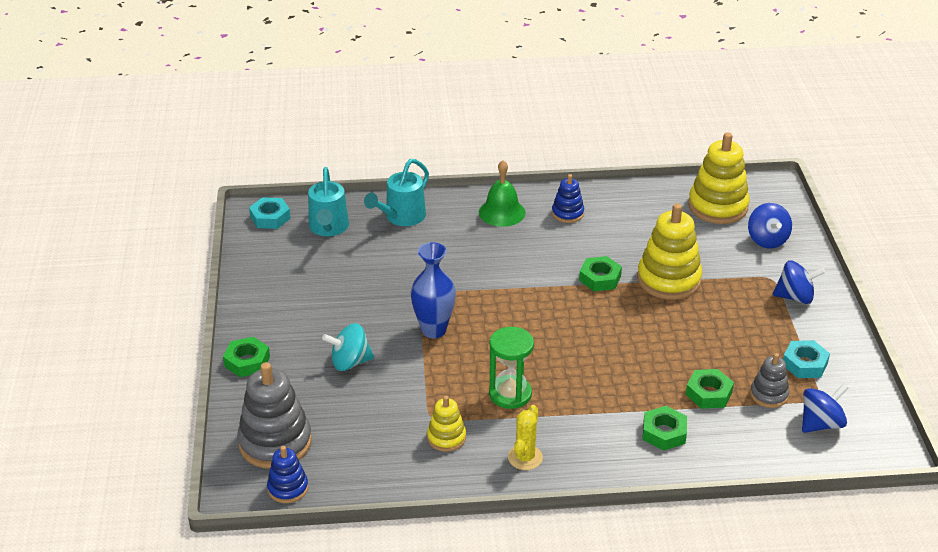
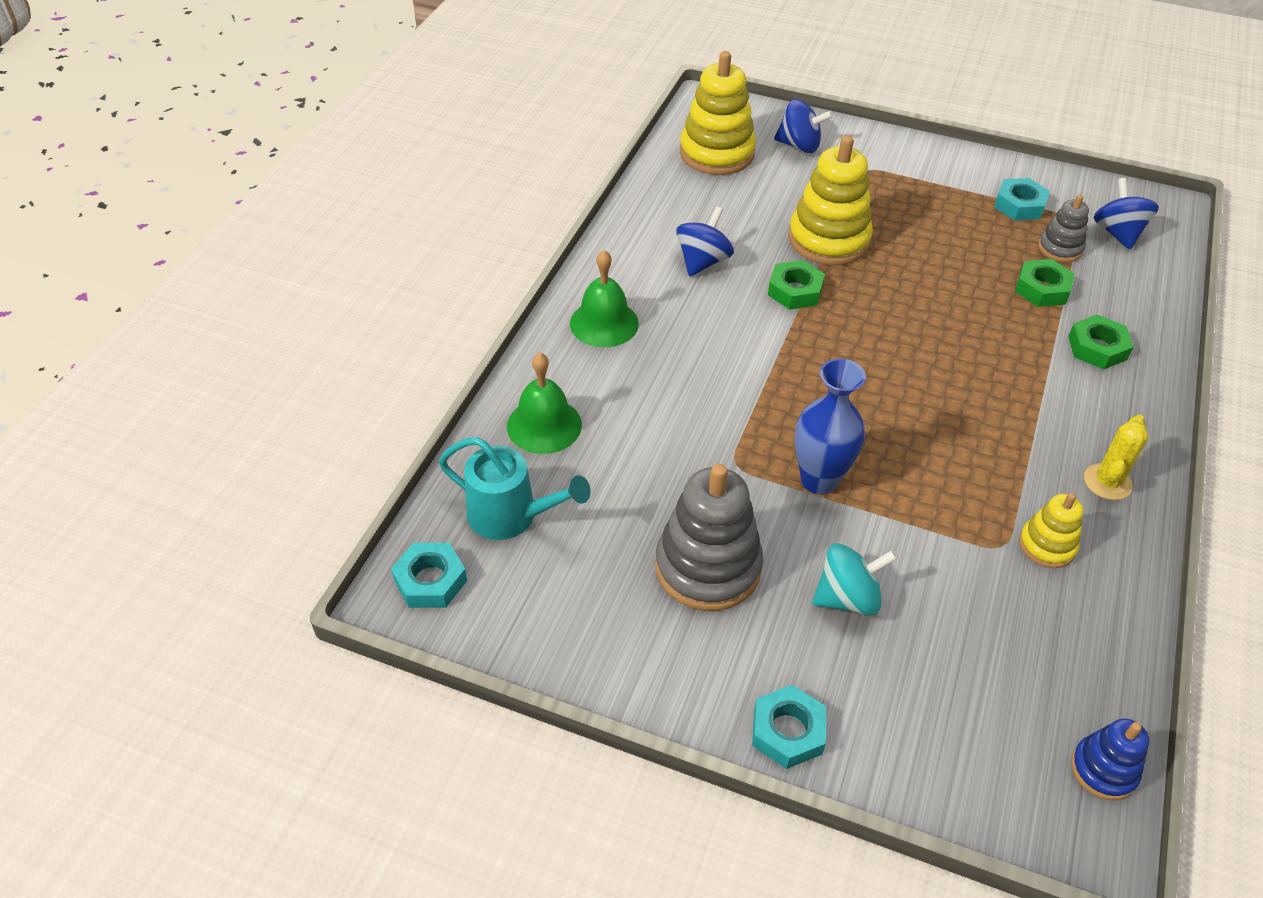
camera: 65 degrees left, 10 degrees up
green nut [223,337,270,377] -> turquoise nut [752,685,826,769]
grey stacking toy [237,362,312,469] -> grey stacking toy moved to [655,464,764,611]
turquoise spinning top [322,323,374,371] -> turquoise spinning top turned 120 degrees counterclockwise [812,543,897,615]
turquoise watering can [364,159,429,226] -> green bell [507,353,582,454]
green hourglass [489,327,534,409] -> none
yellow cactus [508,405,543,470] -> yellow cactus turned 75 degrees clockwise [1084,415,1148,500]
blue stacking toy [552,174,584,223] -> none
blue spinning top [772,260,825,304] -> blue spinning top moved to [676,206,734,277]

